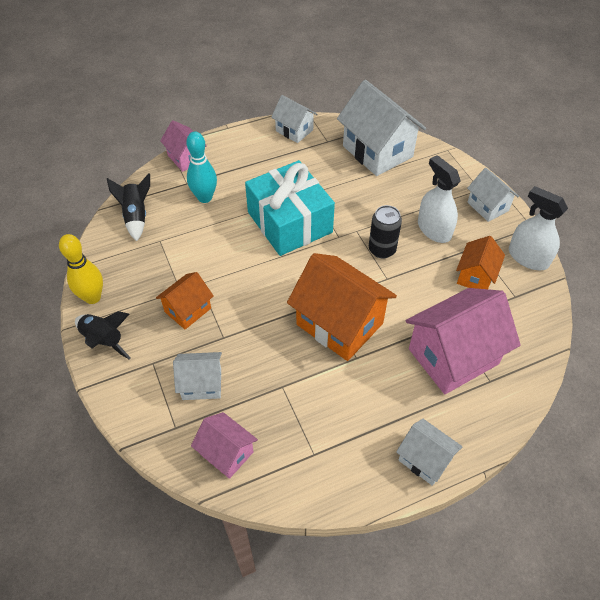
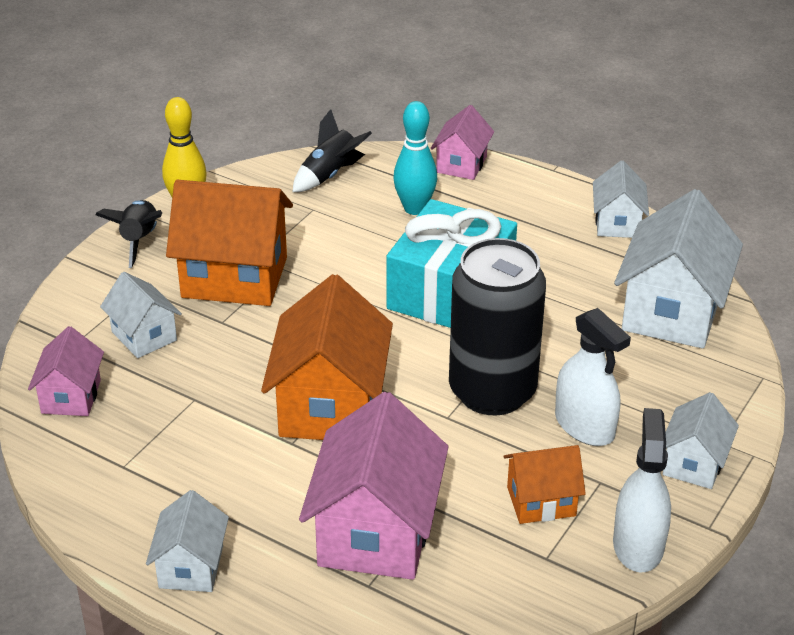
camera: 55 degrees right, 15 degrees down
orange house [156,272,214,329] -> orange house [166,180,293,306], size x1.84
black can [369,205,402,259] -> black can [449,238,546,416], size x1.93
pink house [406,288,521,394] -> pink house turned 75 degrees clockwise [299,392,448,580]
white spray bottle [418,155,460,243] -> white spray bottle turned 120 degrees clockwise [555,308,631,446]

